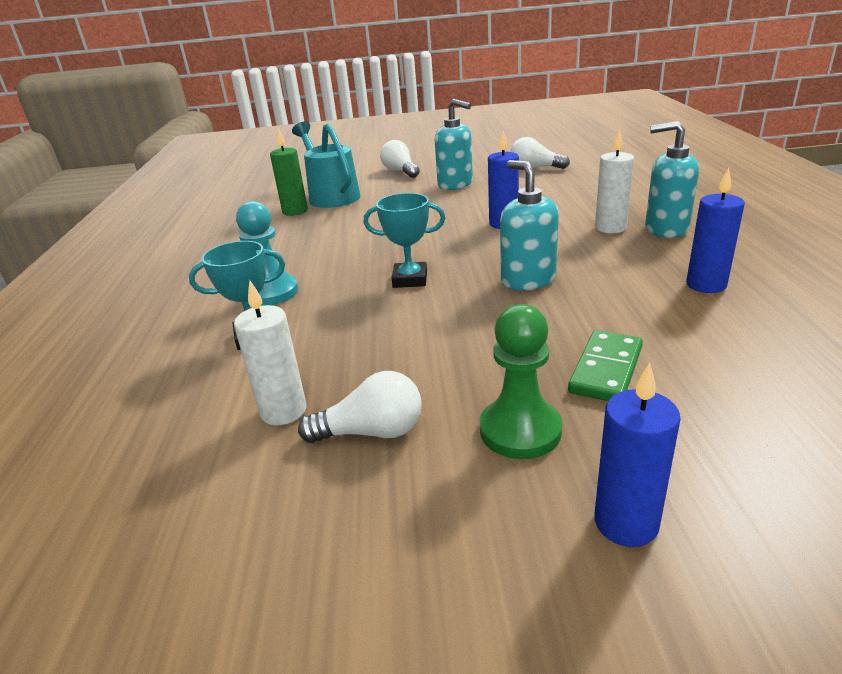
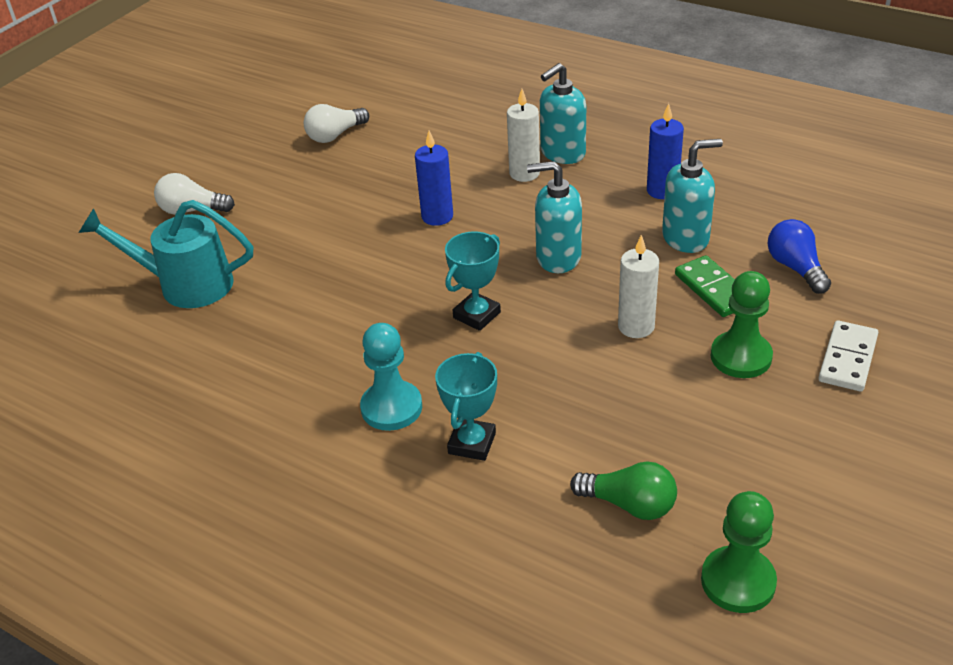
camera: 55 degrees left, 10 degrees up
white candle [234,281,307,425] -> white candle moved to [618,235,659,338]
green candle [270,130,308,216] -> none
white light bulb [298,371,422,443] -> none
turquoise soap dispenser [435,99,473,190] -> turquoise soap dispenser moved to [662,139,723,253]
blue candle [594,363,681,547] -> white domino [819,320,878,392]
none -> green light bulb [570,462,677,520]
none -> green pawn [701,491,777,613]
none -> blue light bulb [768,219,831,294]

